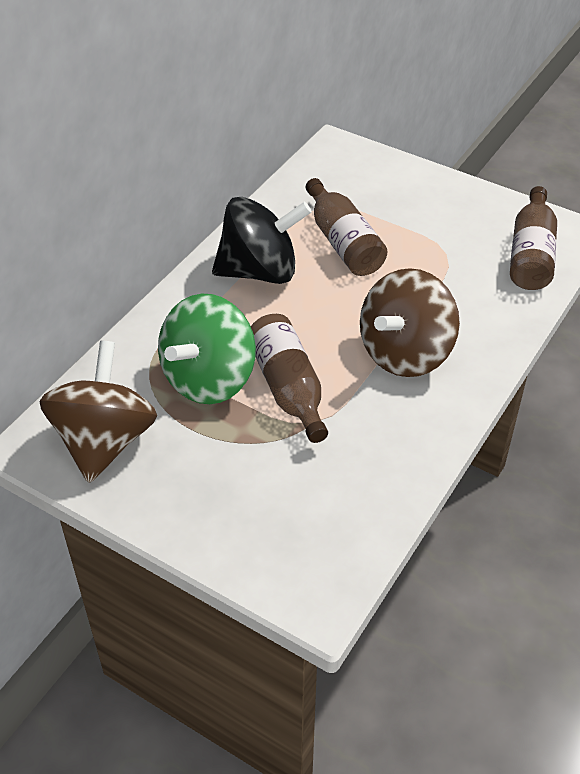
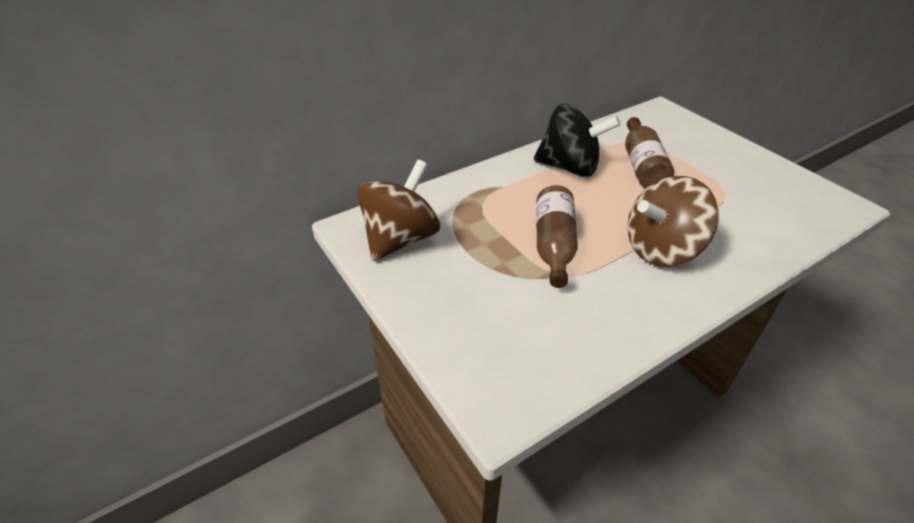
camera: 25 degrees right, 5 degrees down
green spinning top [158,294,256,404] -> none
brown bottle [510,186,557,290] -> none

